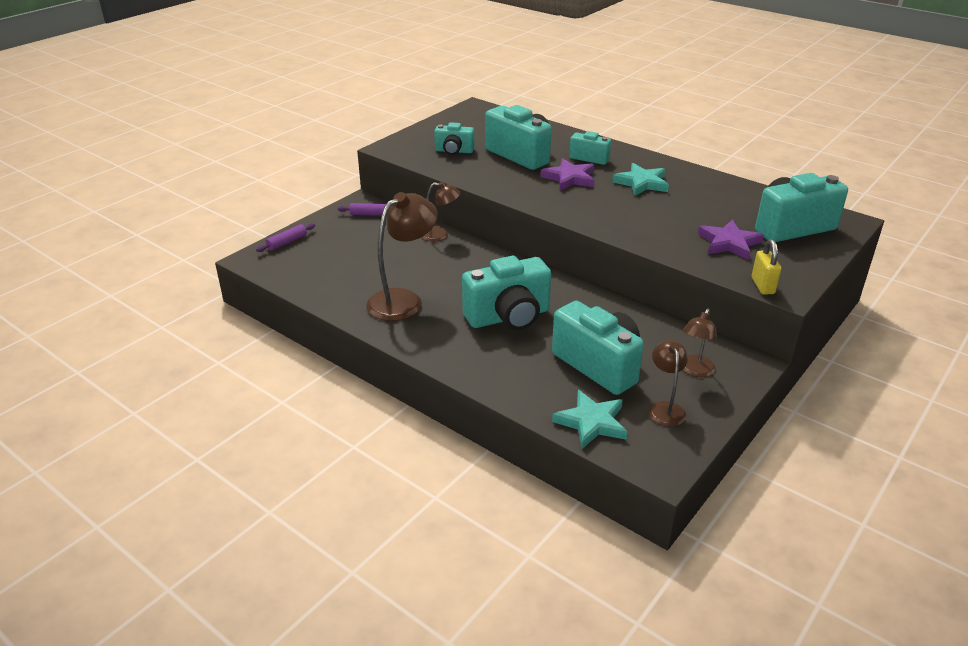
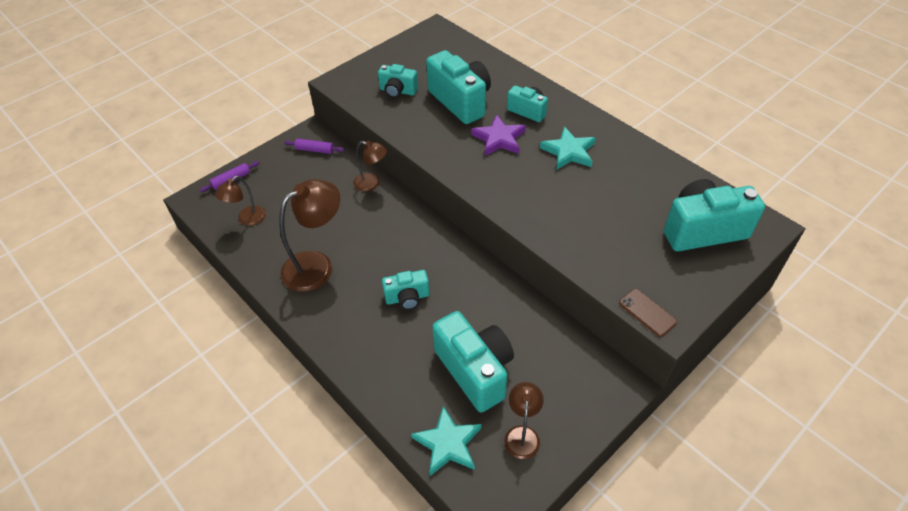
camera: 10 degrees right, 15 degrees up
turquoise camera [462,256,551,330] -> turquoise camera [382,270,430,310], size x0.55
brown lamp [683,309,717,377] -> brown lamp moved to [215,176,266,226]
purple star [698,220,764,260] -> none
yellow padlock [752,239,781,295] -> brown phone [619,289,677,337]

